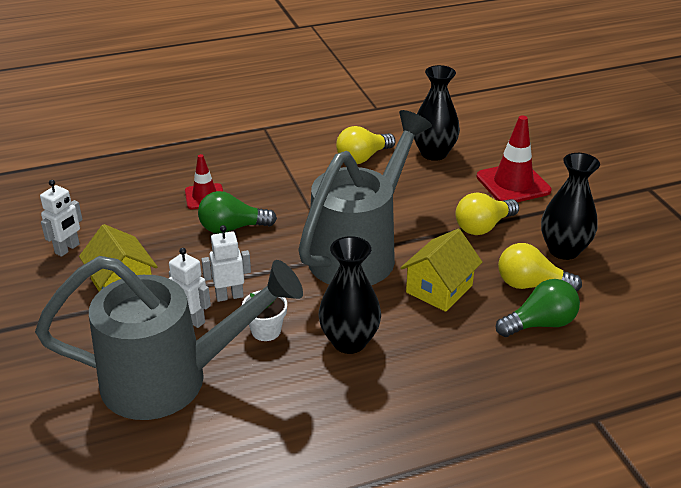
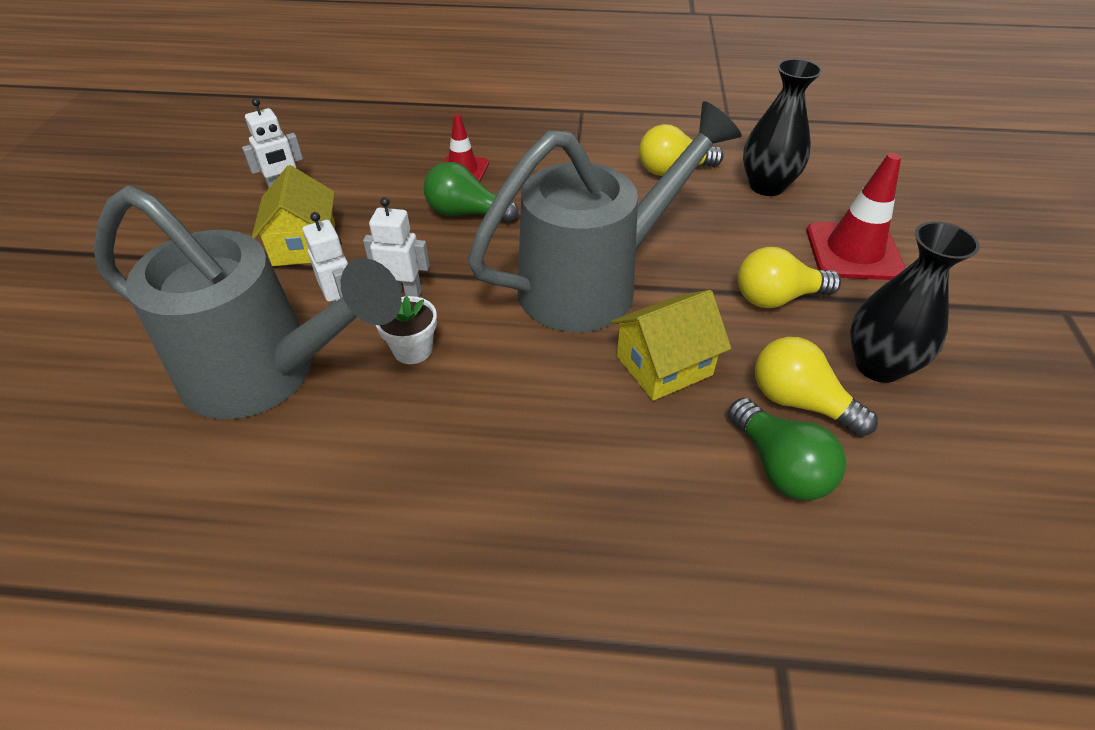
camera: 25 degrees right, 10 degrees up
black vase [319,236,381,354] -> none
green light bulb [496,279,580,337] -> green light bulb turned 60 degrees clockwise [728,398,846,501]

